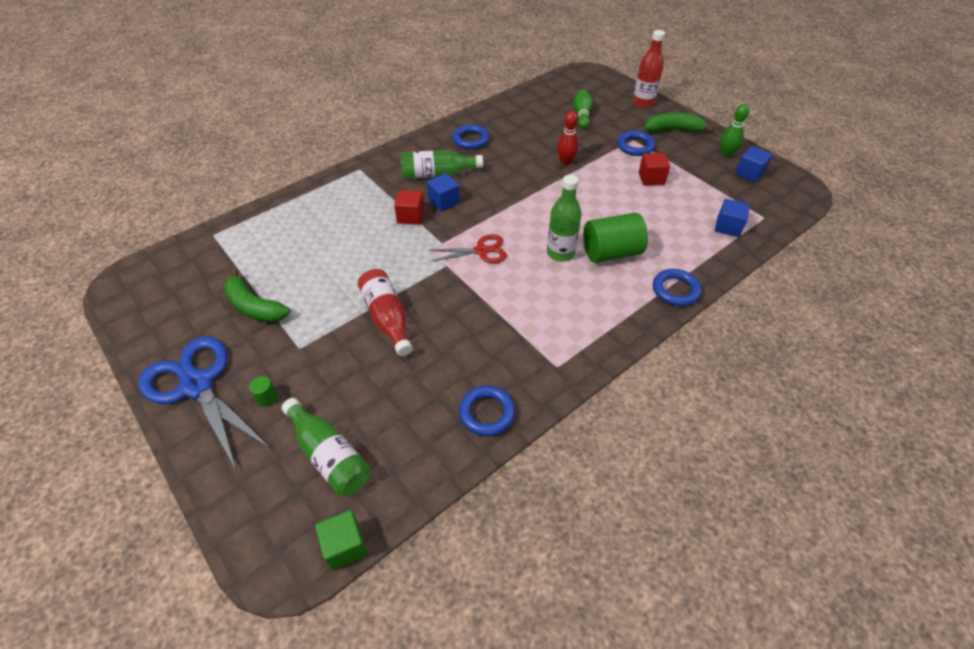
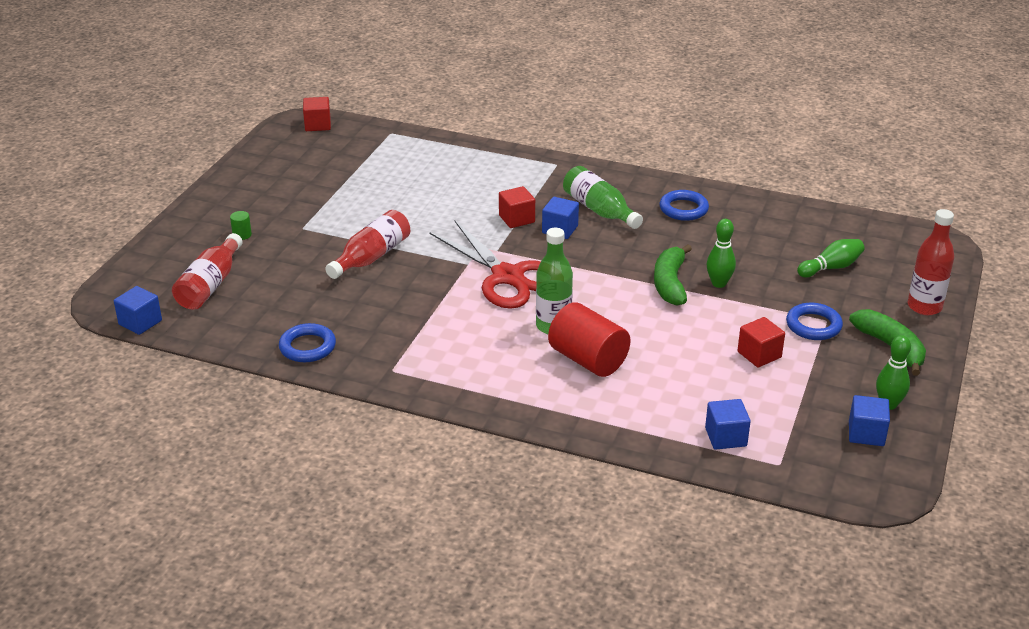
camera: 60 degrees right, 15 degrees down
blue scissors [138,336,271,471] -> none
green banana [224,269,290,323] -> green banana moved to [654,245,692,306]
green bottle [281,398,371,496] -> red bottle [172,233,243,310]
green cube [315,510,367,570] -> blue cube [114,286,162,335]
red scissors [429,234,507,263] -> red scissors [429,221,541,309], size x1.81
red bowling pin [557,111,578,165] -> green bowling pin [706,219,736,288]
green cylinder [583,213,648,263] -> red cylinder [548,302,631,377]
blue ring [653,269,701,306] -> none
none -> red cube [303,97,331,131]

